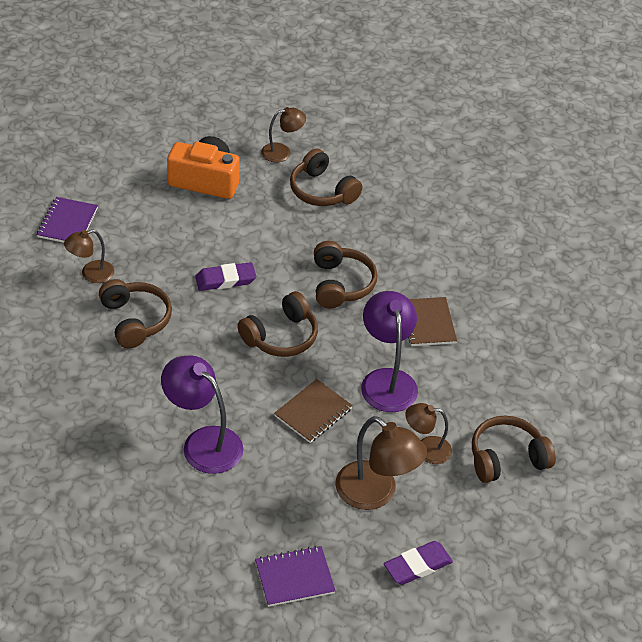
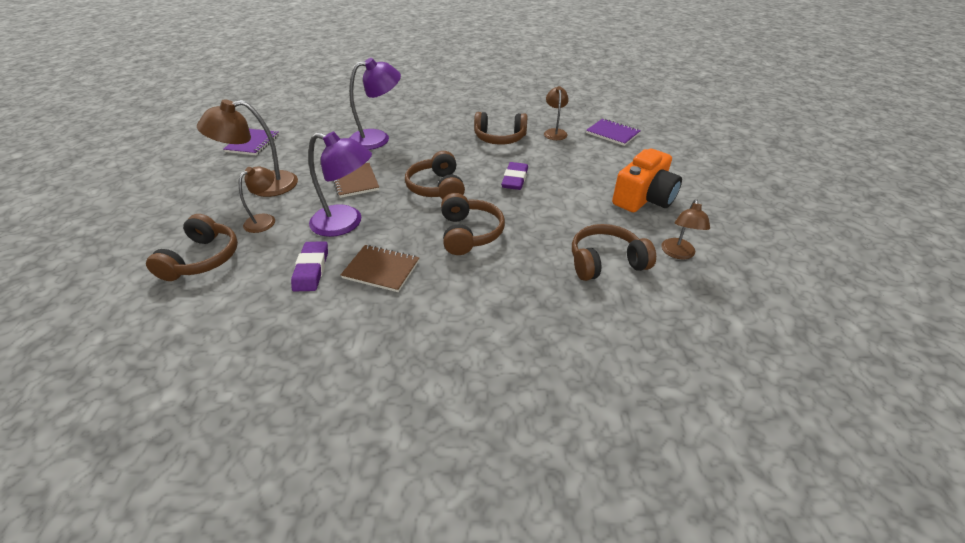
camera: 120 degrees right, 5 degrees down
brown headphones [314,241,377,308] -> brown headphones turned 120 degrees counterclockwise [441,193,505,255]
purple eraser [384,541,453,585] -> purple eraser moved to [291,241,328,292]

